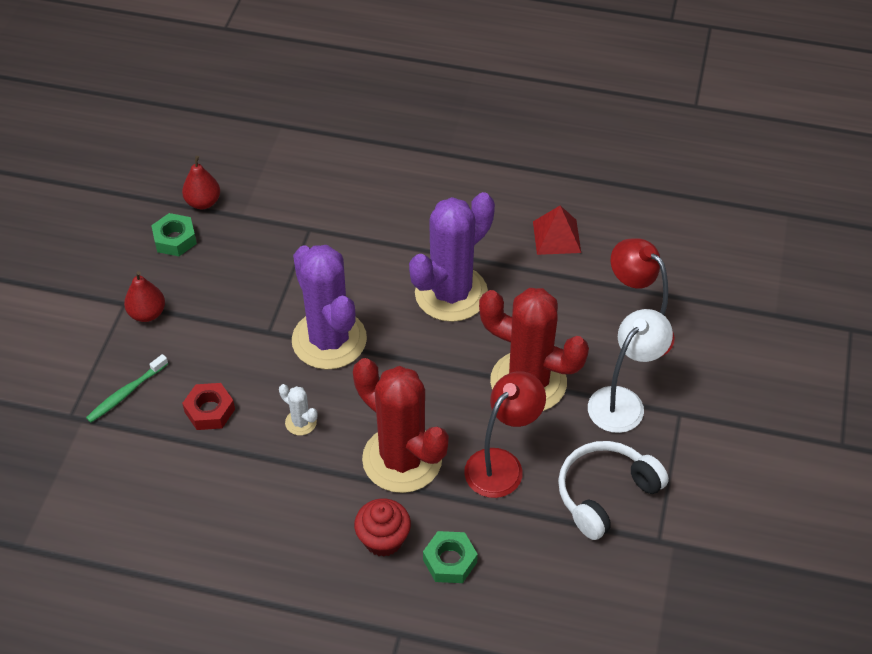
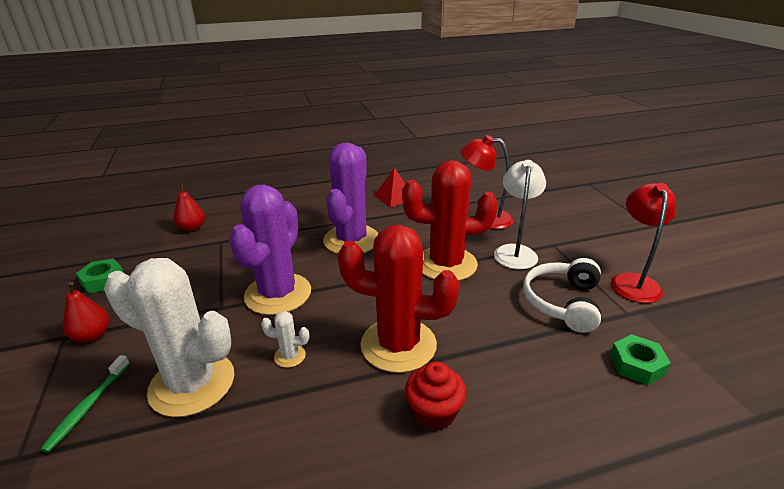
camera: 30 degrees left, 20 degrees down
red pear [182,156,220,209] -> red pear moved to [173,183,205,232]
red nut [182,383,235,430] -> white cactus [104,258,234,417]
purple cactus [292,245,367,370] -> purple cactus turned 75 degrees clockwise [229,184,311,315]
green nut [423,531,478,583] -> green nut moved to [610,334,671,385]
red lamp [464,371,546,498] -> red lamp moved to [611,183,676,303]

